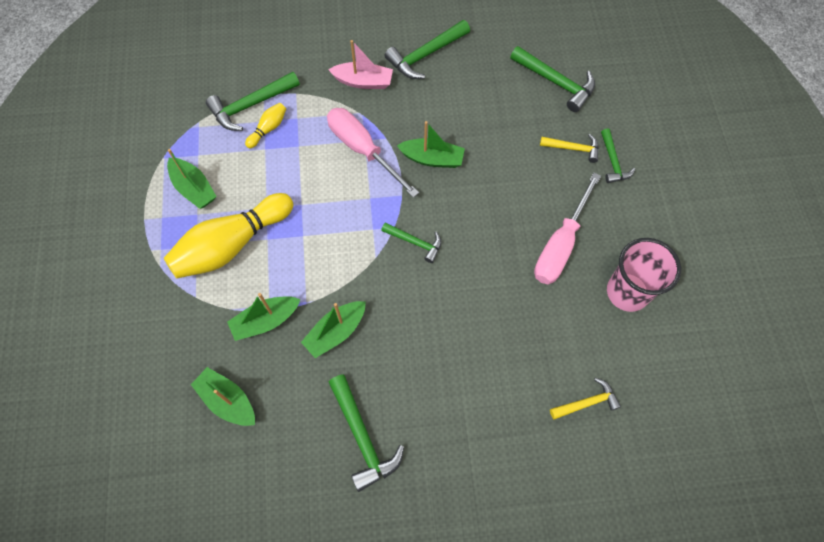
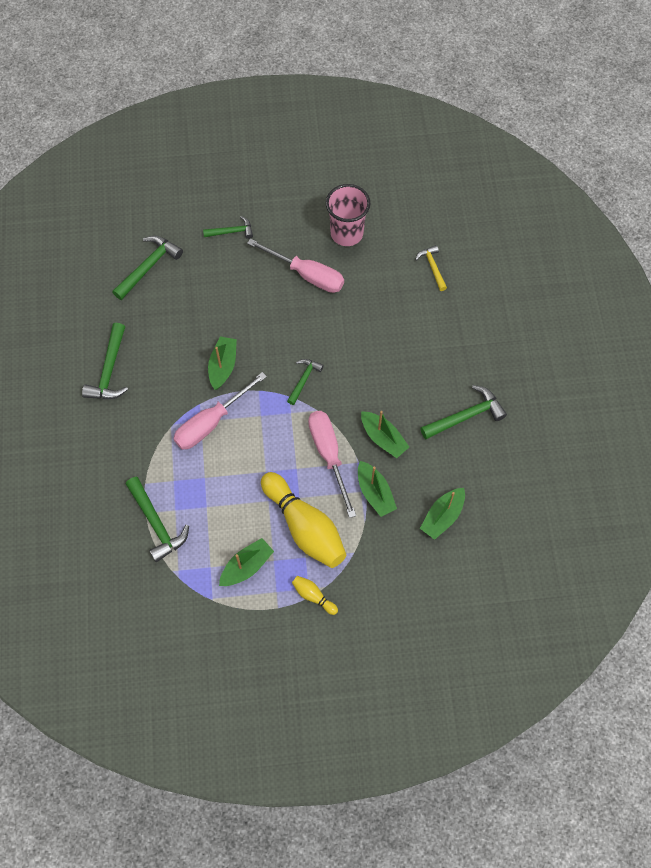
camera: 90 degrees left, 0 degrees up
yellow bowling pin [245,103,286,148] -> yellow bowling pin moved to [292,576,338,615]
pink boat [328,40,393,89] -> none
green hammer [385,20,470,79] -> green hammer turned 45 degrees clockwise [82,323,128,399]
yellow hammer [540,134,599,163] -> none
none -> pink screwdriver [308,411,356,518]

